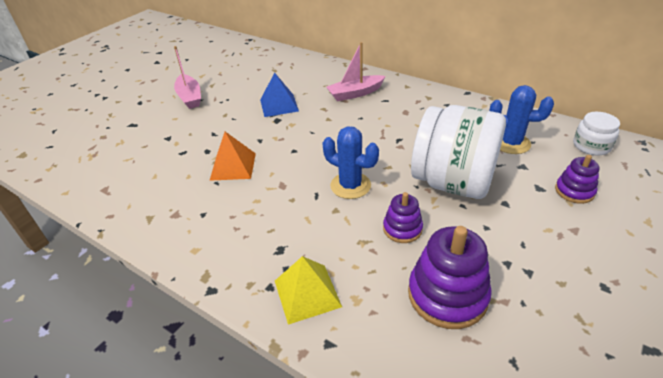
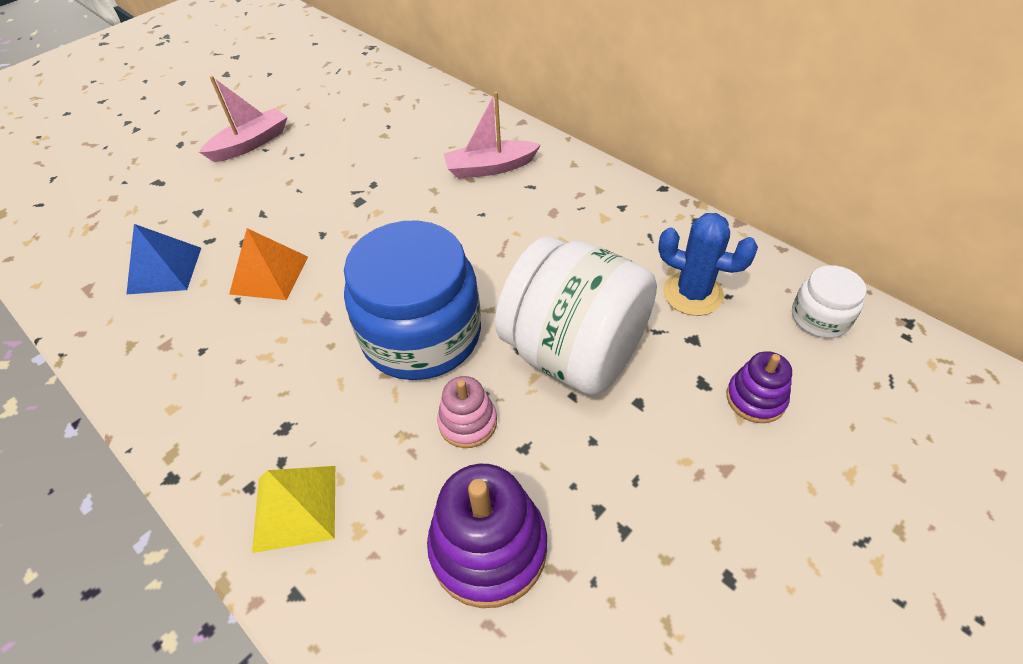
camera: 10 degrees right, 10 degrees up
pink boat [174,46,201,109] -> pink boat turned 120 degrees counterclockwise [199,76,288,162]
blue pyramid [260,73,299,117] -> blue pyramid moved to [126,224,201,295]
blue cactus [322,126,379,199] -> blue jar [344,220,481,380]
purple stacking toy [383,192,423,243] -> pink stacking toy [437,376,497,448]

